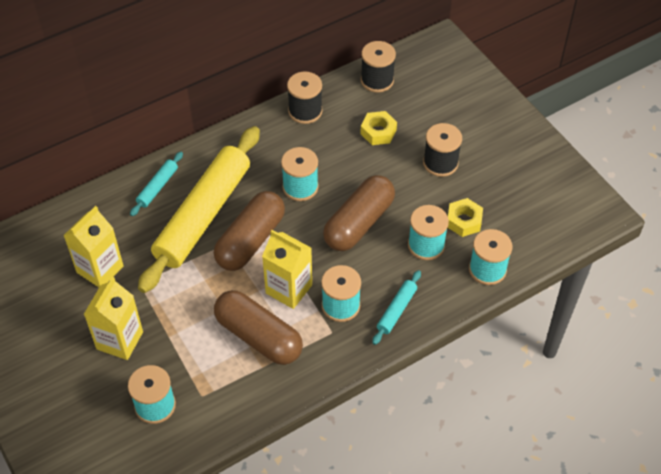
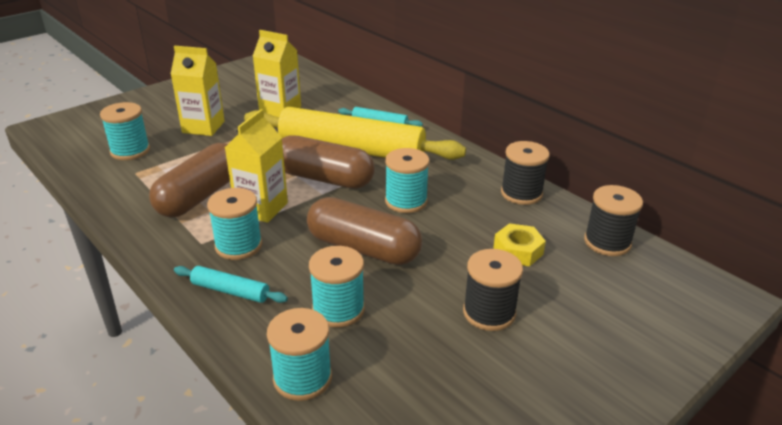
camera: 80 degrees right, 20 degrees down
yellow nut [448,198,483,237] -> none

